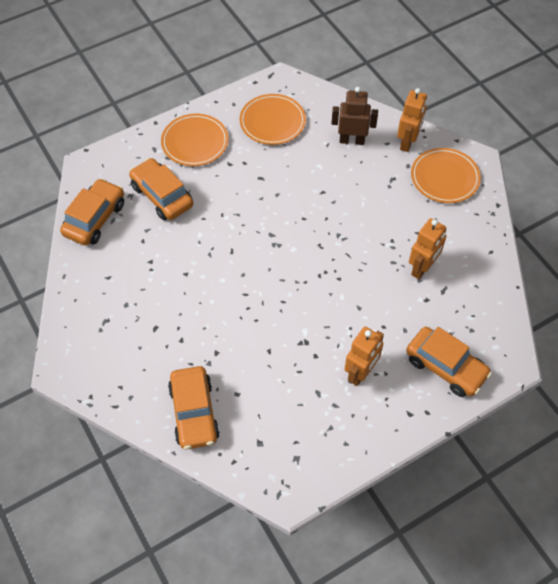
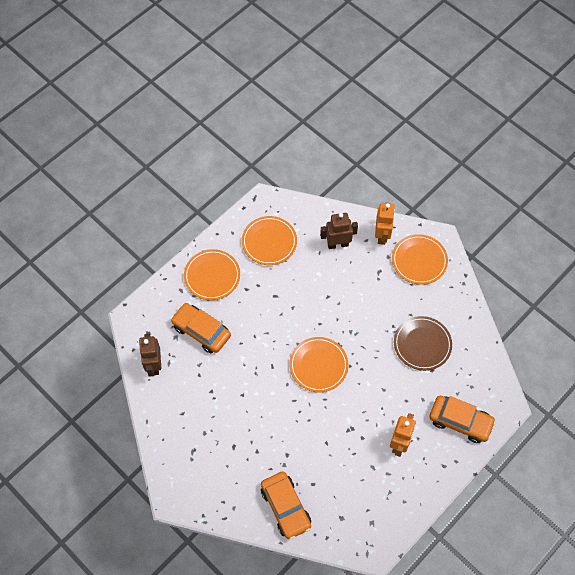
camera: 15 degrees left, 5 degrees up
orange car [60,178,124,246] -> brown robot [139,334,161,377]
orange robot [409,218,447,279] -> brown plate [394,316,452,371]
none -> orange plate [289,337,348,392]

